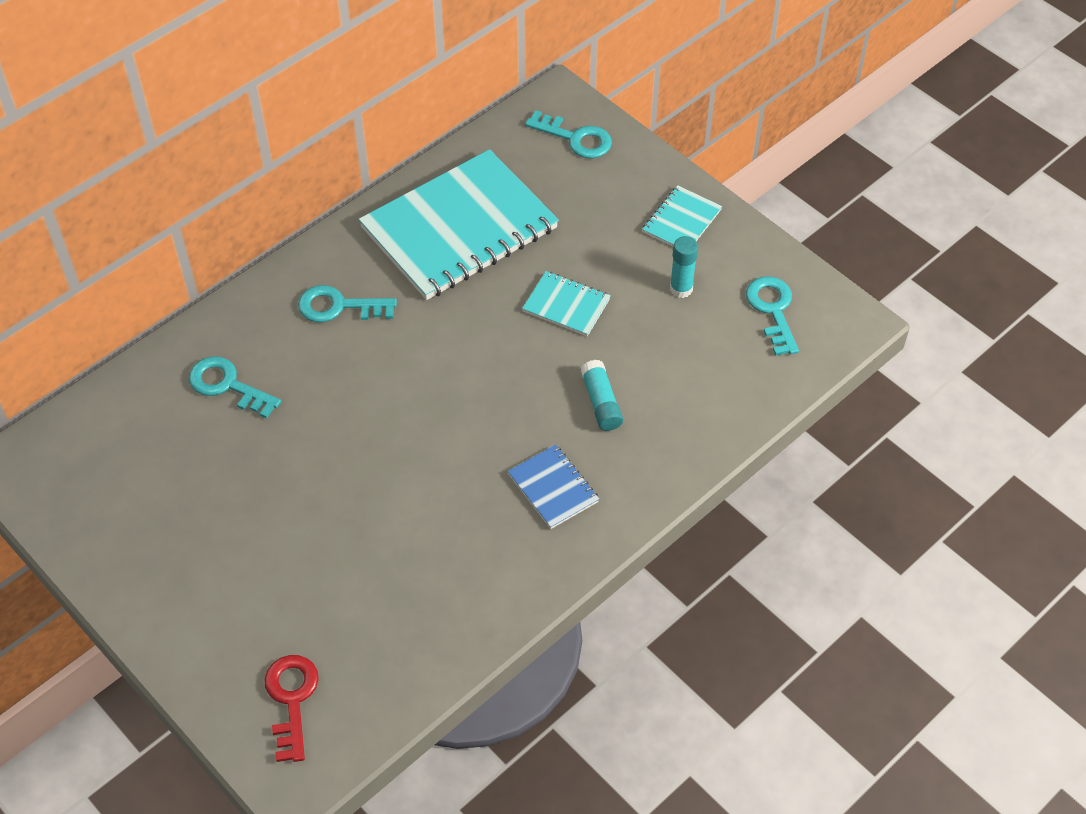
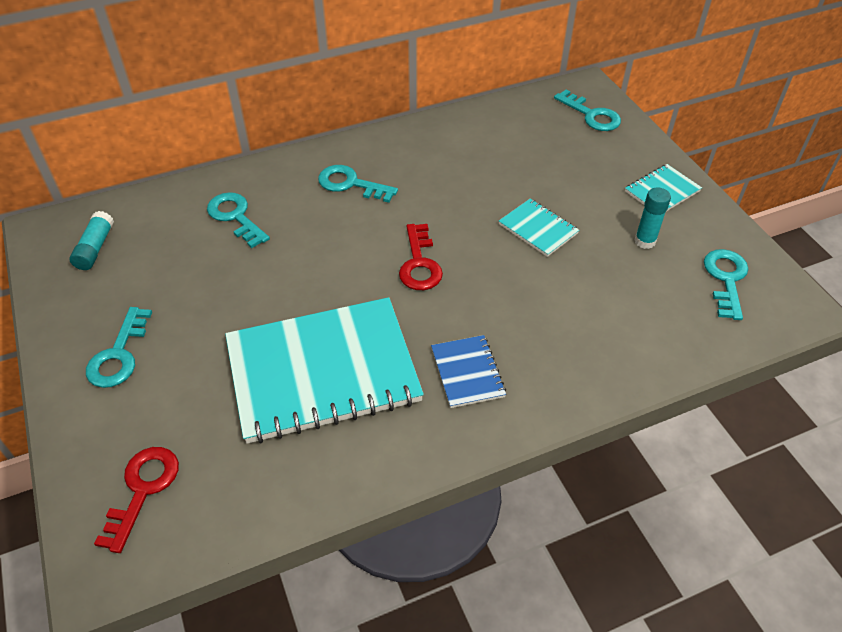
camera: 20 degrees right, 5 degrees down
turquoise notebook [359,149,559,300] -> turquoise notebook moved to [225,297,424,444]
turquoise glue stick [580,360,623,431] -> turquoise glue stick moved to [70,211,114,270]
none -> turquoise key [86,307,152,388]
none -> red key [399,224,443,290]

